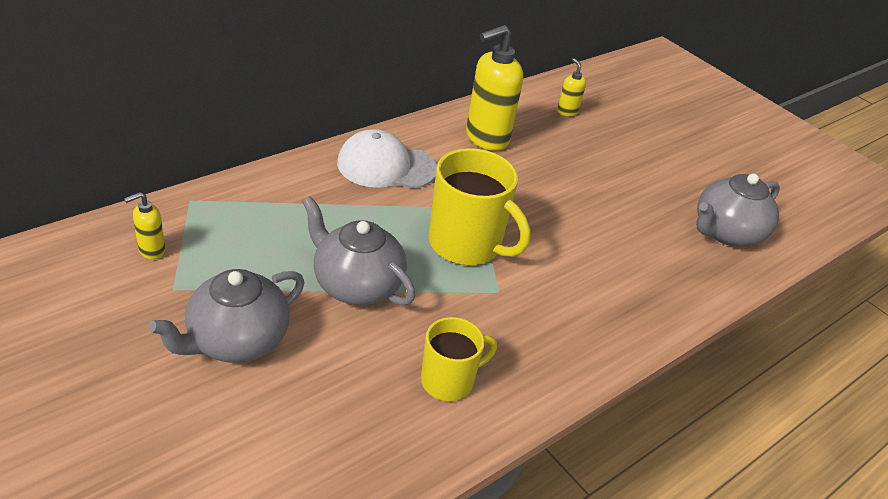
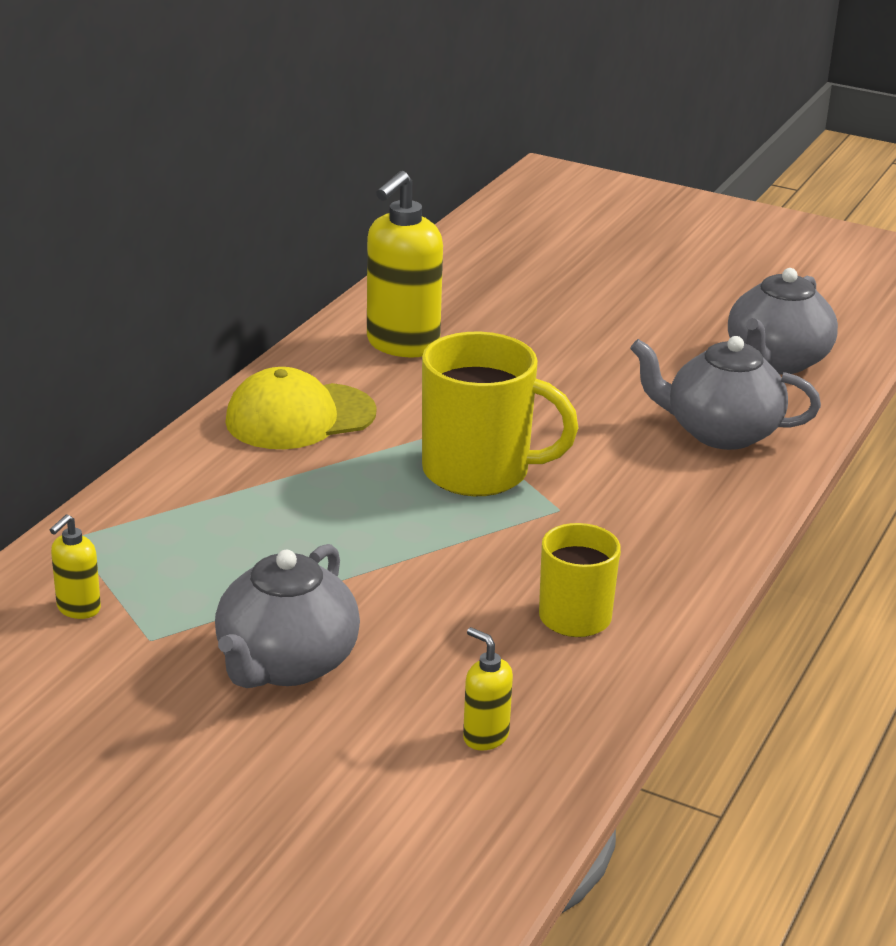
camera: 20 degrees left, 10 degrees down
grey teapot [302,196,415,305] -> grey teapot moved to [630,336,821,450]
white cap [337,129,437,189] -> yellow cap [225,367,377,449]
yellow soap dispenser [557,58,586,116] -> yellow soap dispenser moved to [463,627,513,750]

